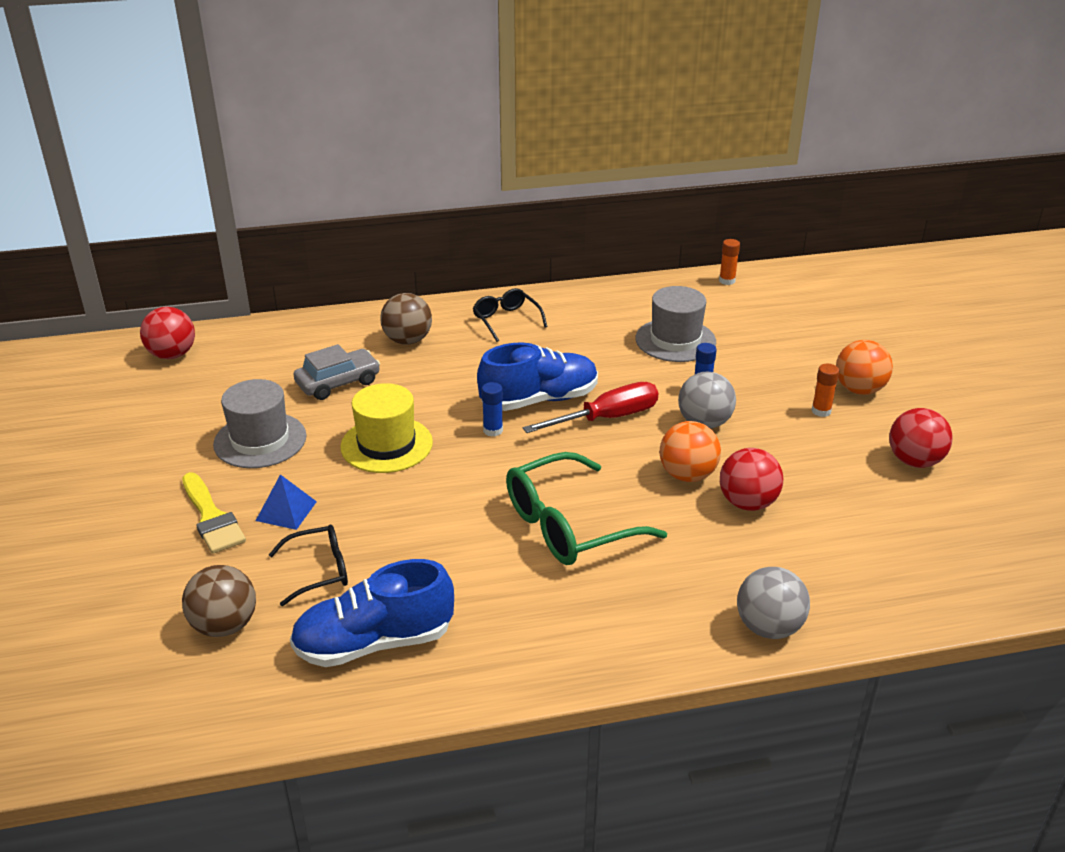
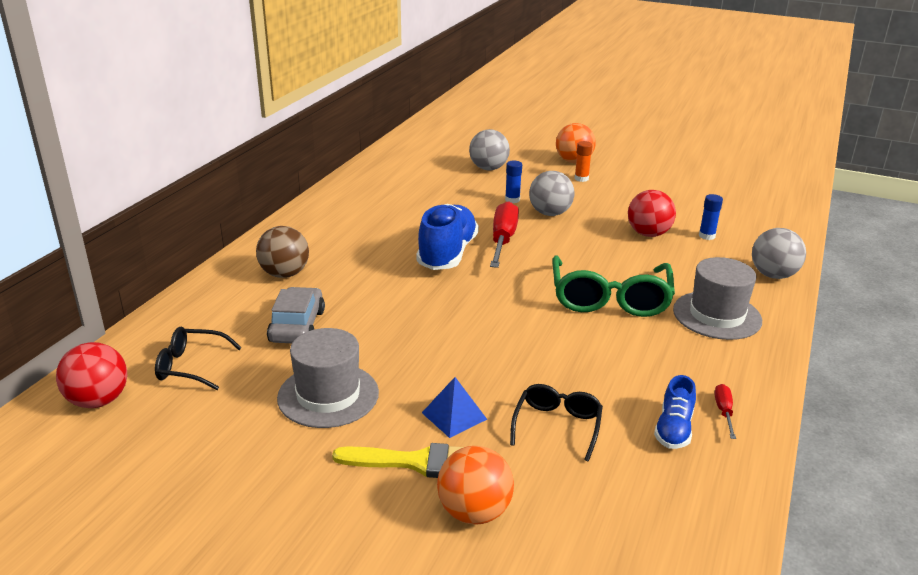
camera: 55 degrees left, 5 degrees down
brown ball [182,565,256,637] -> none
blue shoe [290,559,454,667] -> blue shoe [654,375,696,449], size x0.55
yellow hat [340,383,433,473] -> none
black glasses [473,288,548,342] -> black glasses moved to [155,327,242,390]
blue glue stick [482,382,503,437] -> blue glue stick moved to [699,194,723,240]
grey hat [635,286,716,362] -> grey hat moved to [673,257,762,340]
orange ball [659,421,721,482] -> orange ball moved to [437,446,514,524]
orange glue stick [719,239,740,285] -> none
red ball [889,408,953,468] -> none
none -> grey ball [469,129,510,170]
none -> red screwdriver [714,384,736,439]

